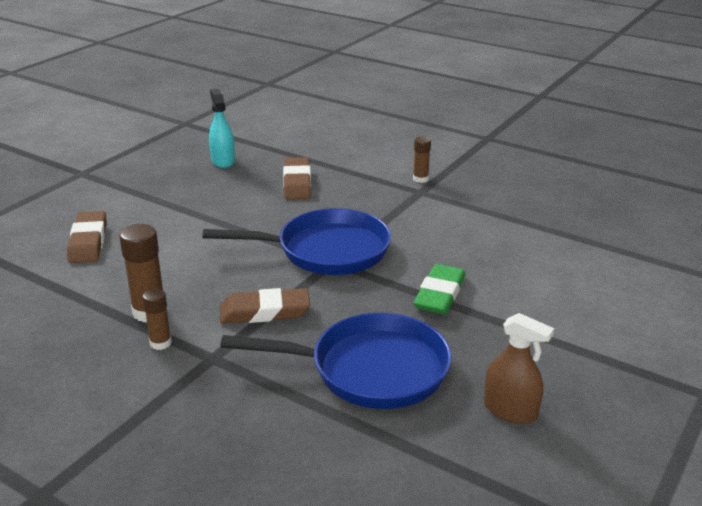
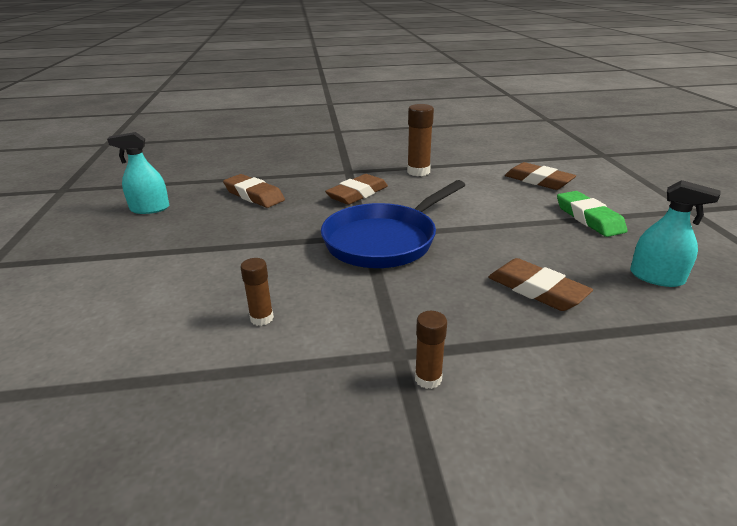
camera: 140 degrees right, 0 degrees up
brown glue stick [142,288,172,350] -> brown glue stick moved to [240,258,274,326]
blue pan [220,313,451,409] -> brown eraser [223,174,285,208]
green eraser [413,264,466,314] -> green eraser moved to [557,191,627,237]
brown spray bottle [484,313,554,424] -> turquoise spray bottle [107,132,169,214]

